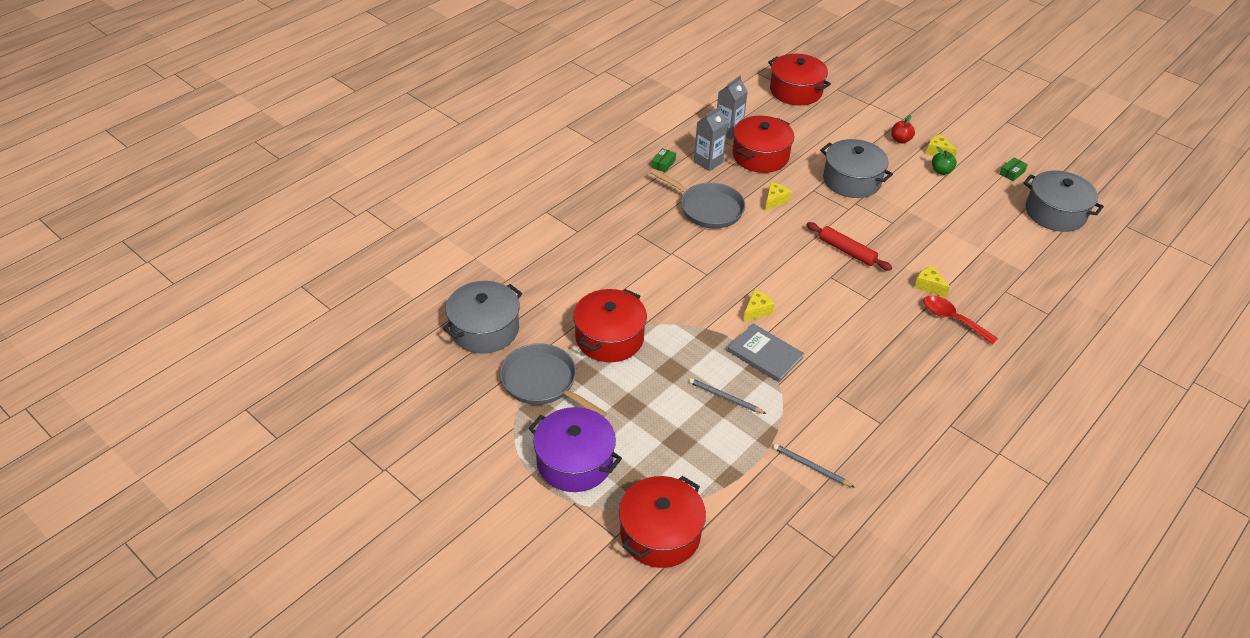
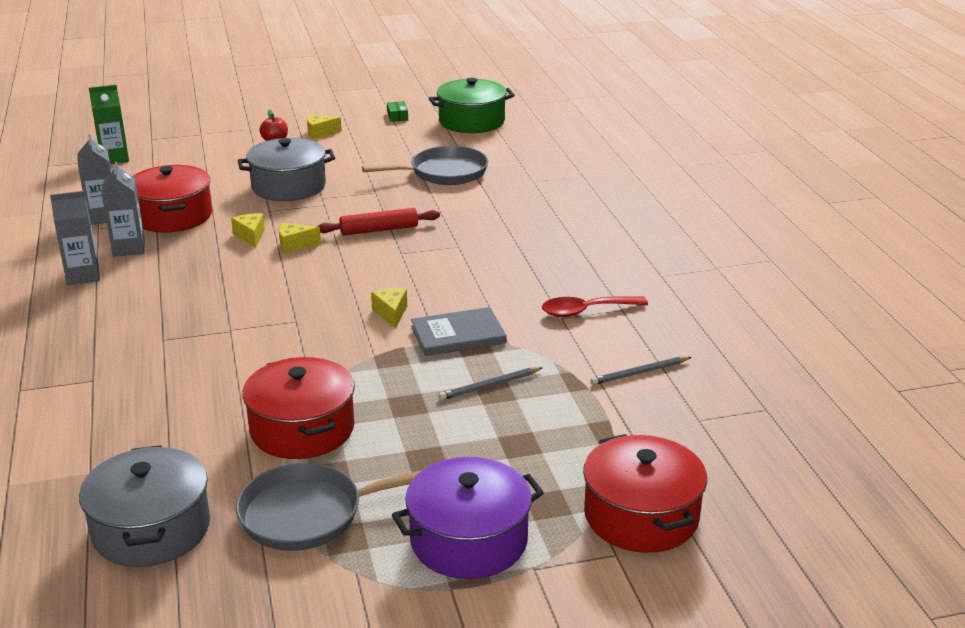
camera: 55 degrees left, 15 degrees down
grey pan [650,169,745,229] -> grey pan moved to [362,146,488,185]
green box [651,148,676,172] -> grey carton [50,191,100,285]
red pot [768,54,831,105] -> green carton [89,85,129,164]
yellow cheese [914,266,950,297] -> yellow cheese moved to [279,223,321,254]
red spoon [923,295,998,345] -> red spoon moved to [542,297,648,317]
green apple [932,147,957,175] -> none
grey pot [1023,171,1104,232] -> green pot [429,78,515,133]

